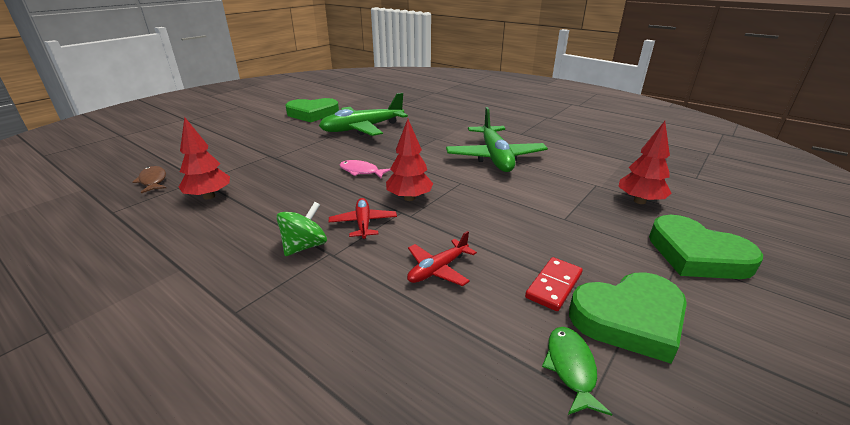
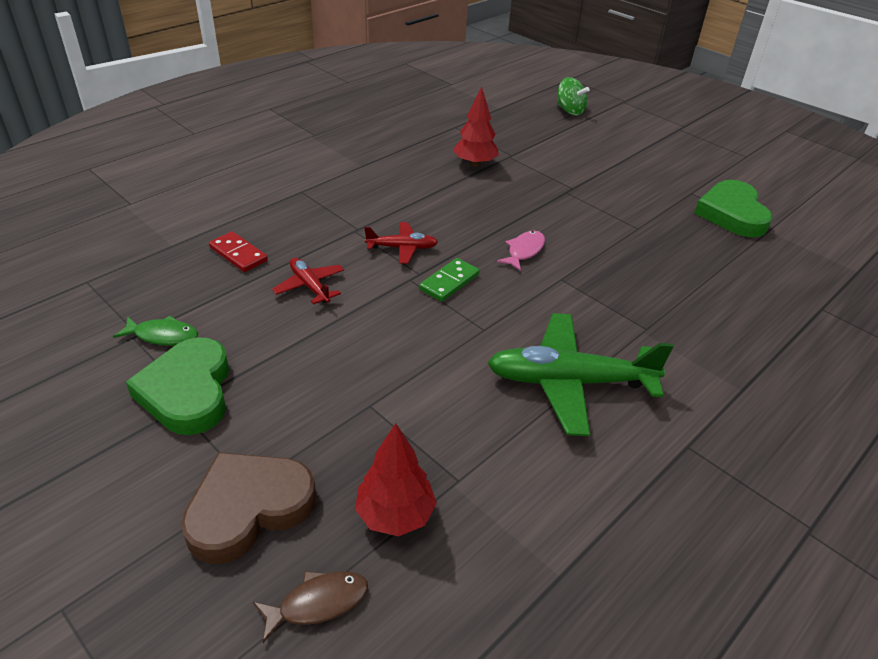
camera: 95 degrees right, 10 degrees up
brown fish [132,166,166,193] -> brown fish moved to [253,571,368,643]
green spinning top [276,202,327,256] -> green spinning top moved to [557,77,590,115]
green plane [319,93,408,136] -> none
red tree [386,119,433,201] -> green domino [419,258,479,302]
red domino [525,257,583,311] -> red domino moved to [209,231,268,272]
green heart [649,215,763,279] -> brown heart [181,452,316,564]

